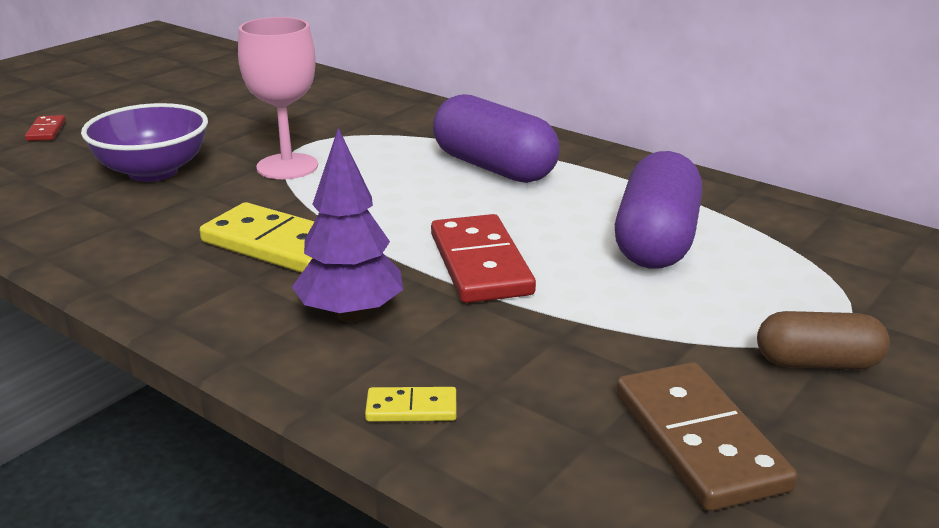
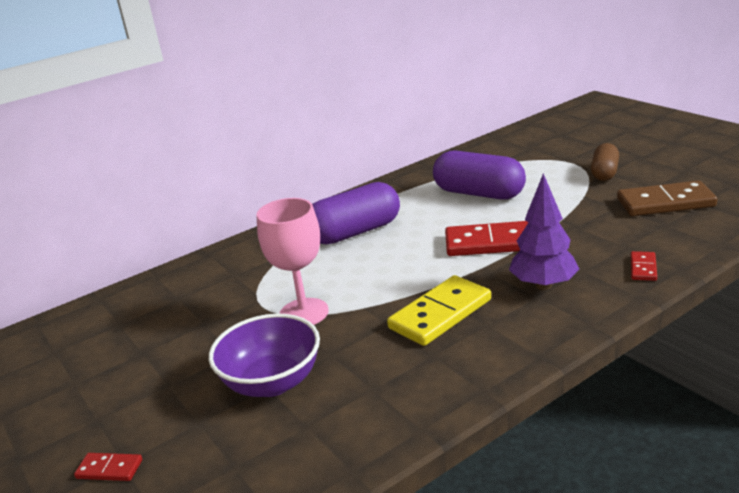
camera: 70 degrees left, 0 degrees up
yellow domino [365,387,456,422] -> red domino [631,251,657,281]

